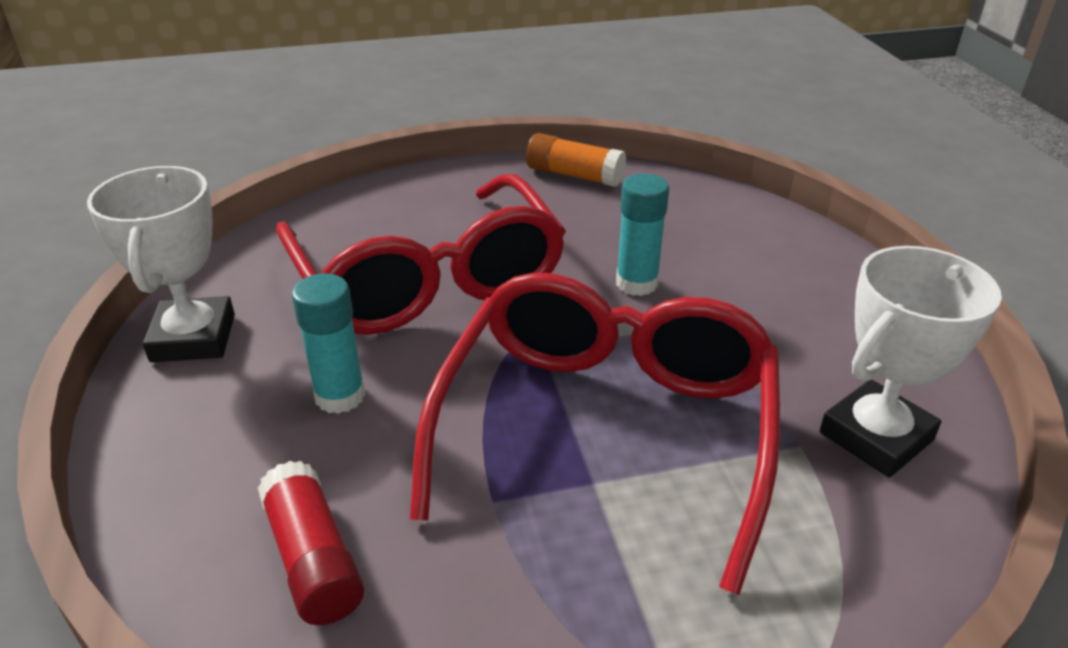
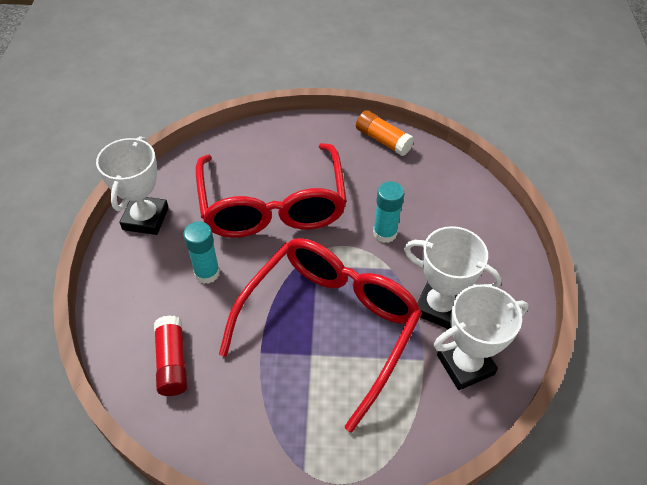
camera: 15 degrees right, 15 degrees up
none -> white trophy [404,226,502,329]

